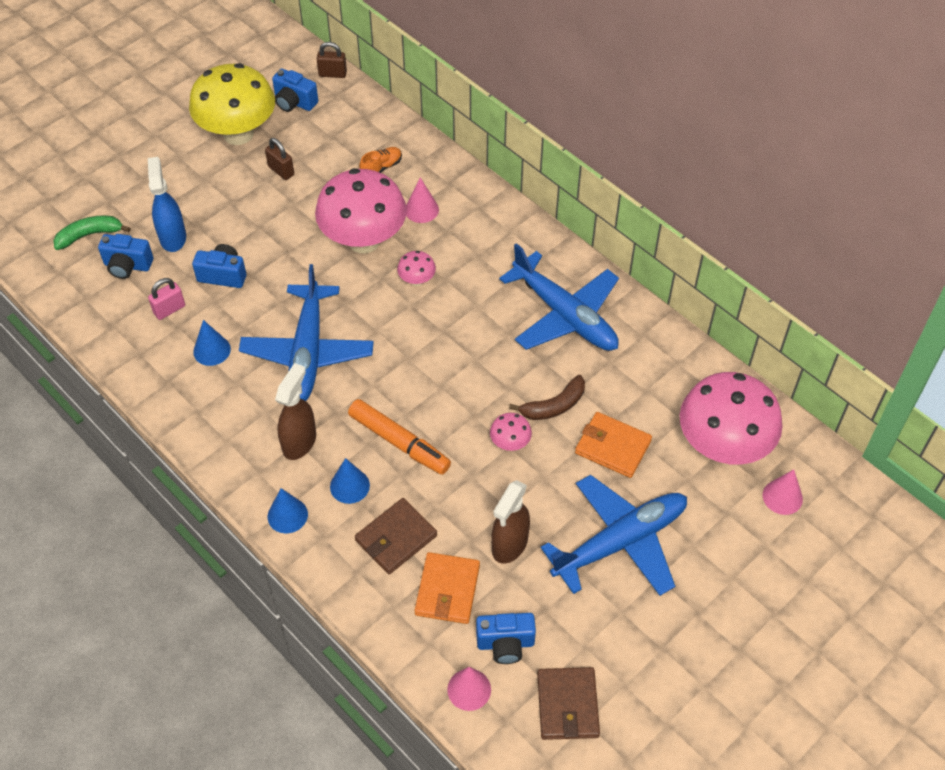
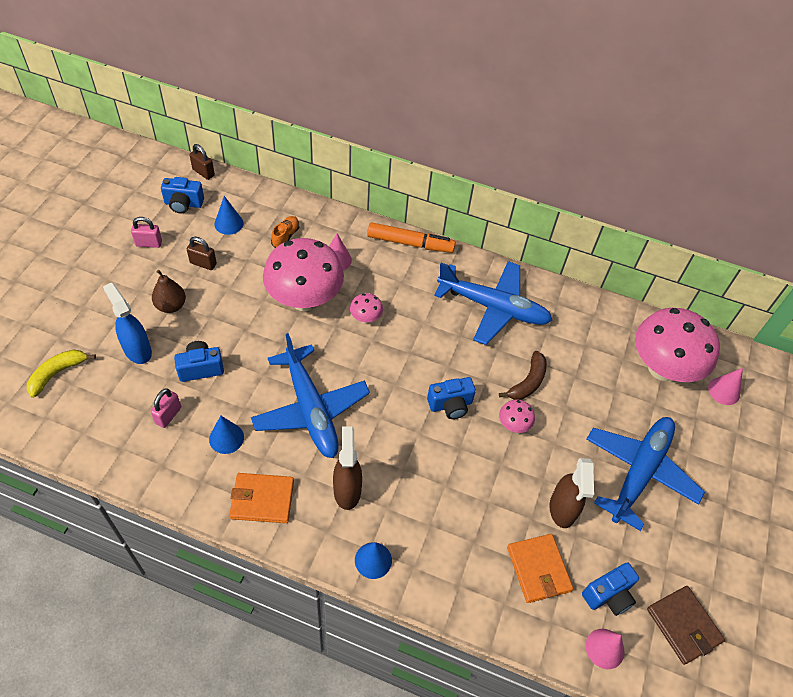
camera: 30 degrees left, 0 degrees up
green banana [53,215,131,250] -> yellow banana [27,350,96,398]
blue camera [98,234,153,279] -> blue camera moved to [427,377,476,419]
yellow mushroom [189,63,275,145] -> pink padlock [131,217,162,248]
brown padlock [316,42,347,78] -> brown padlock turned 60 degrees clockwise [189,144,215,180]
blue cone [330,458,370,504] -> blue cone moved to [214,196,243,235]
orange marker [348,399,451,475] -> orange marker moved to [367,222,456,253]
brown wallet [355,498,437,574] -> none
orange wallet [575,412,652,478] -> orange wallet moved to [230,473,294,523]
none -> brown pear [152,270,186,313]

